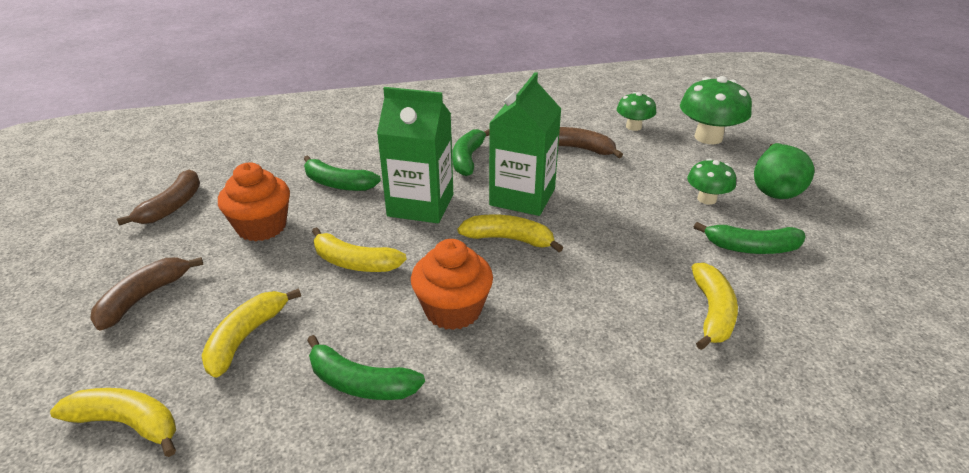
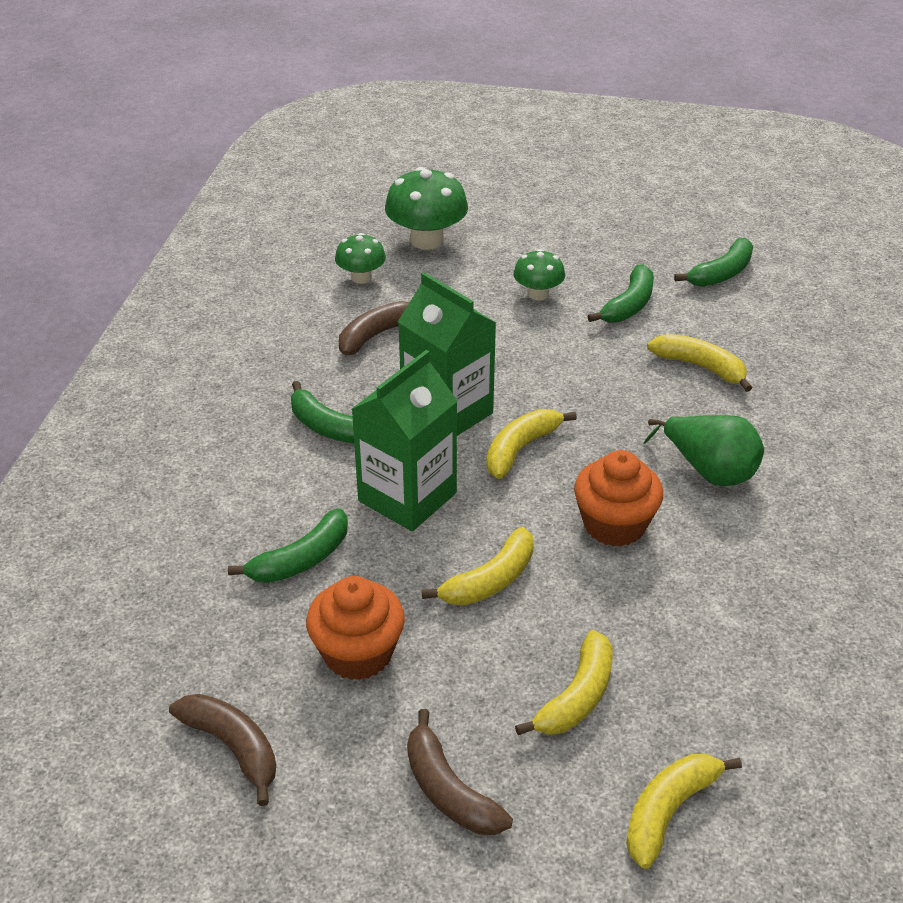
camera: 65 degrees left, 5 degrees up
yellow banana [201,288,301,378] -> yellow banana turned 105 degrees counterclockwise [515,630,613,735]
green banana [307,335,425,400] -> green banana moved to [674,238,753,287]
green pear [754,143,814,199] -> green pear moved to [643,415,764,486]

